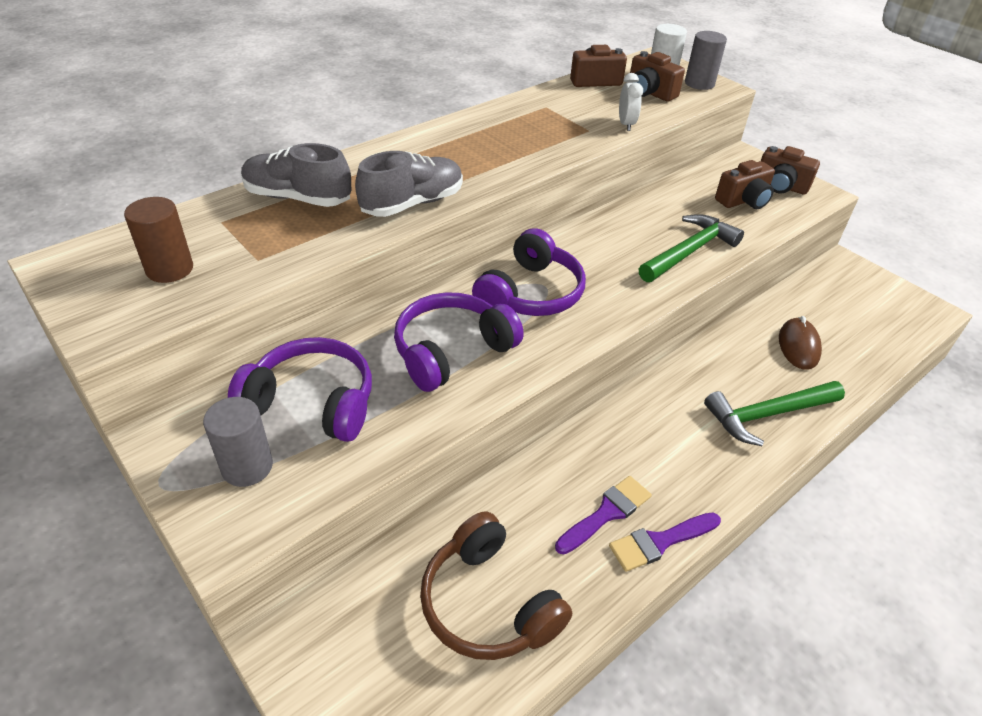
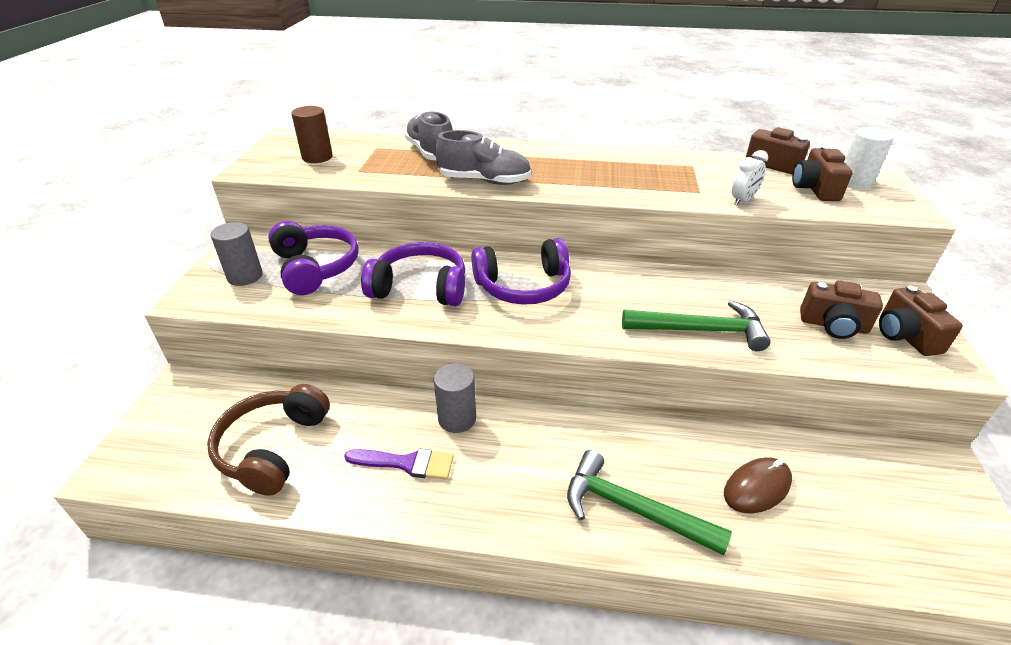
camera: 50 degrees right, 5 degrees down
purple brush [609,513,721,572] -> none
grey cylinder [685,31,727,90] -> grey cylinder moved to [434,363,476,433]

